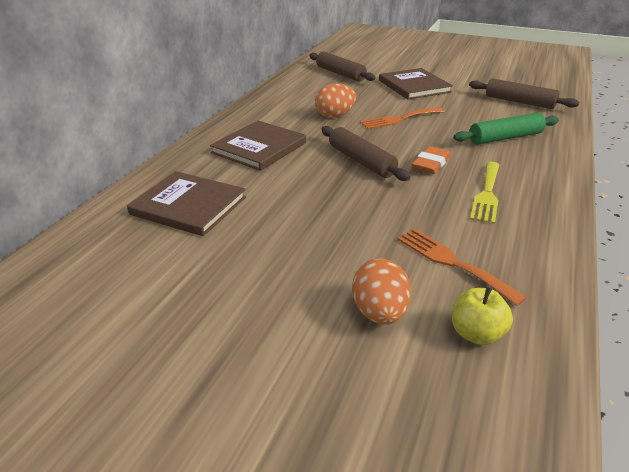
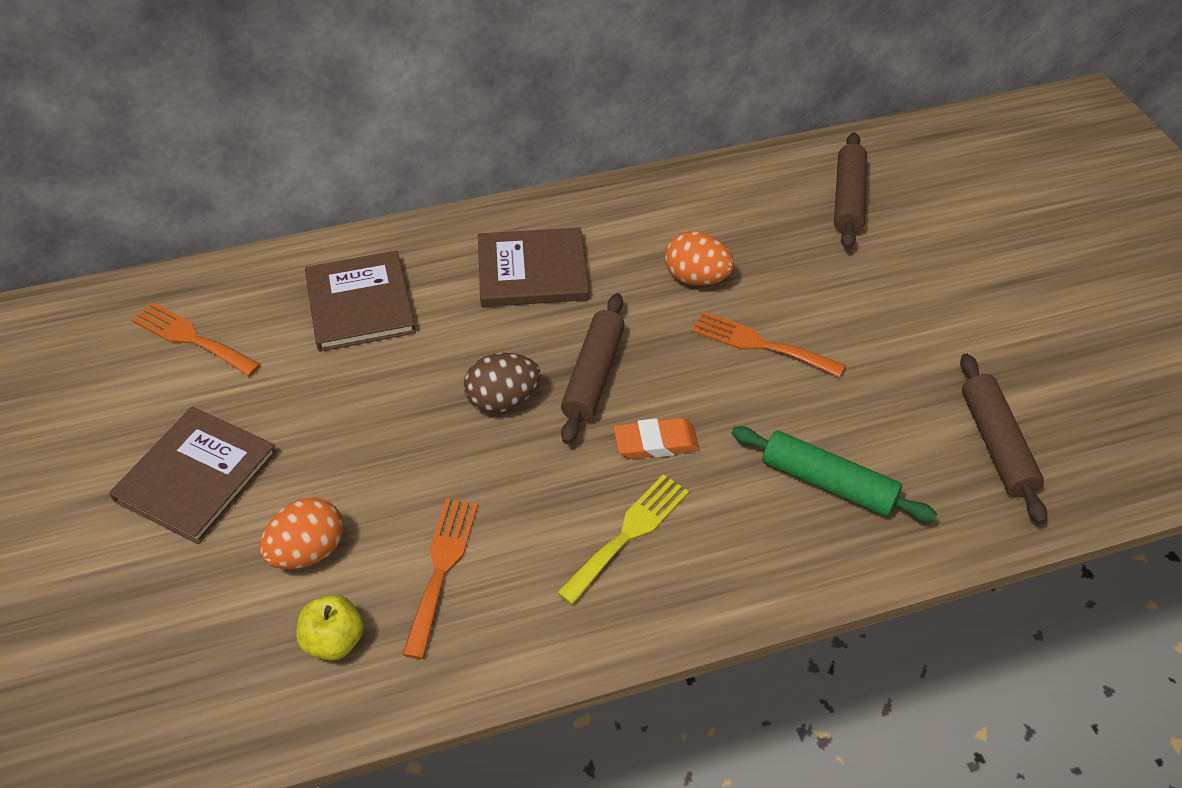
camera: 50 degrees right, 15 degrees up
brown book [379,68,453,100] -> brown book moved to [109,407,278,544]
yellow fork [470,162,499,224] -> yellow fork turned 150 degrees clockwise [557,474,689,605]
none -> orange fork [132,302,261,376]
none -> brown egg [464,353,541,413]

